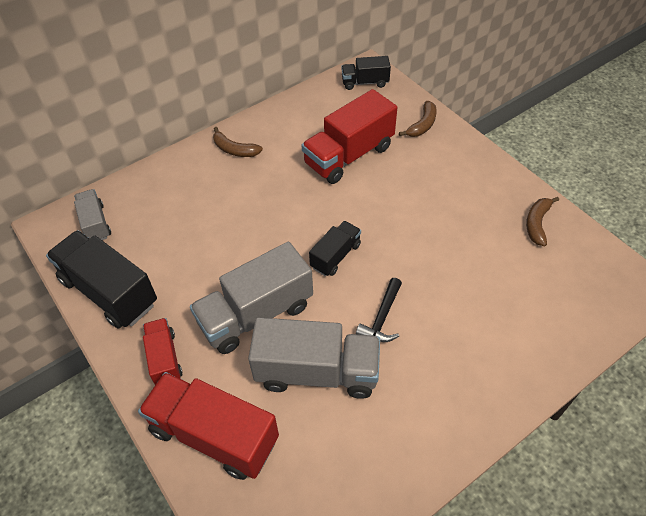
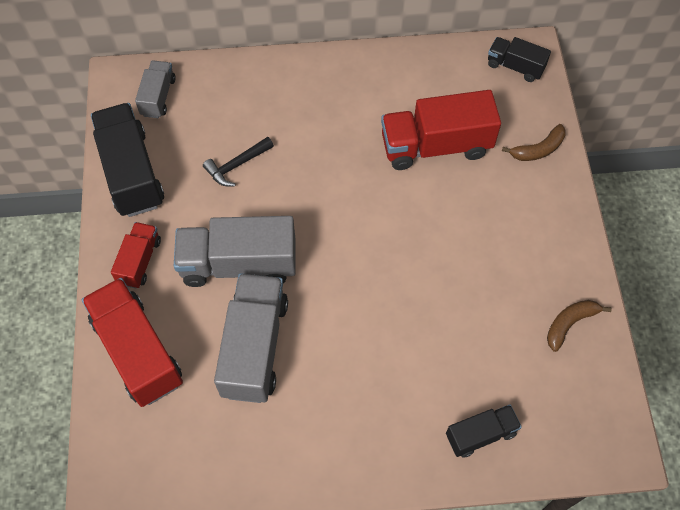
camera: 30 degrees right, 10 degrees up
brown banana [213,127,263,157] -> none
grey truck [248,317,380,399] -> grey truck turned 120 degrees counterclockwise [214,273,288,403]
black truck [309,221,361,276] -> black truck moved to [446,404,522,458]
black hammer [356,278,402,342] -> black hammer moved to [203,137,274,186]

